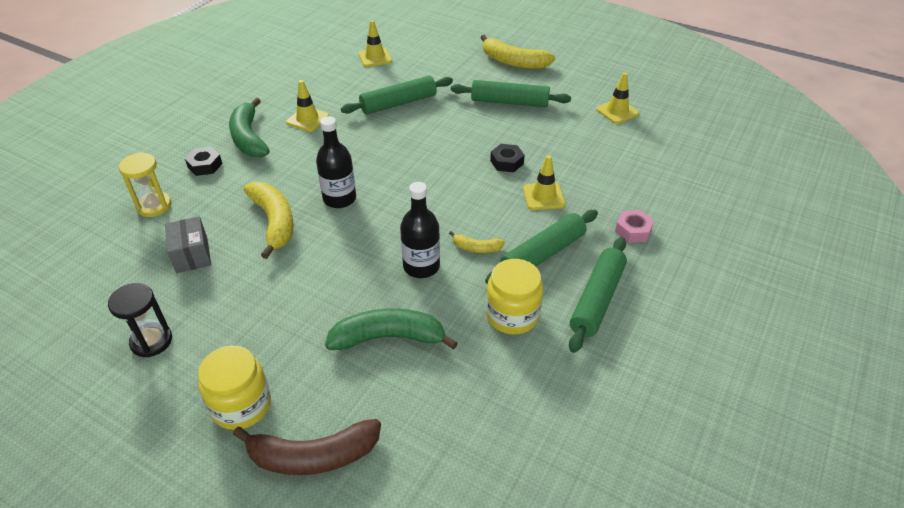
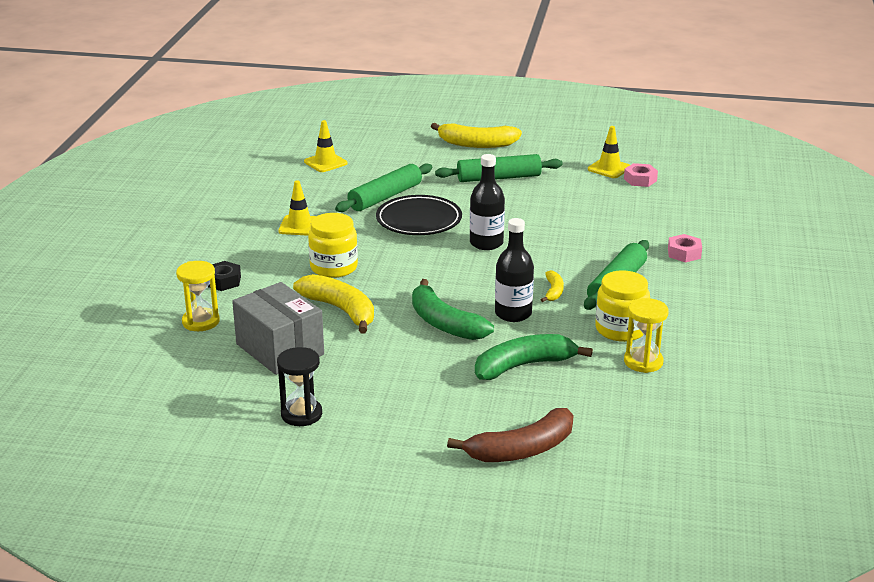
camera: 20 degrees left, 15 degrees down
grey box [165,216,211,273] -> grey box [232,282,324,375], size x1.62
yellow jar [198,346,271,430] -> yellow jar moved to [308,213,358,278]
green banana [229,98,270,158] -> green banana moved to [412,279,494,340]
black bottle [316,116,356,208] -> black bottle moved to [470,154,505,250]
yellow banana [449,231,505,253] -> yellow banana turned 75 degrees counterclockwise [541,270,564,302]
black nut [490,144,525,172] -> none
yellow traffic cone [523,155,566,210] -> none
green rolling pin [569,237,627,353] -> none
none -> black plate [376,195,462,235]
none -> pink nut [624,163,658,187]
none -> yellow hourglass [624,298,669,373]

